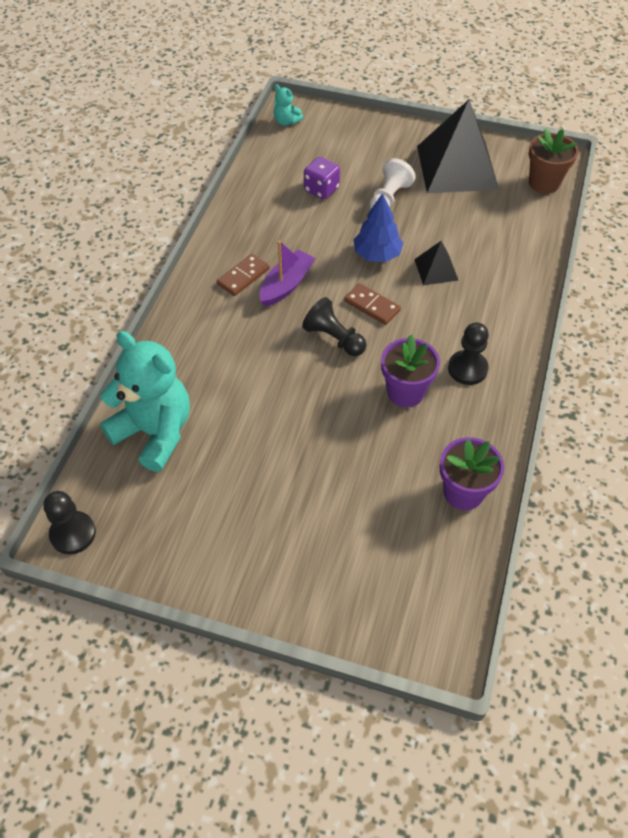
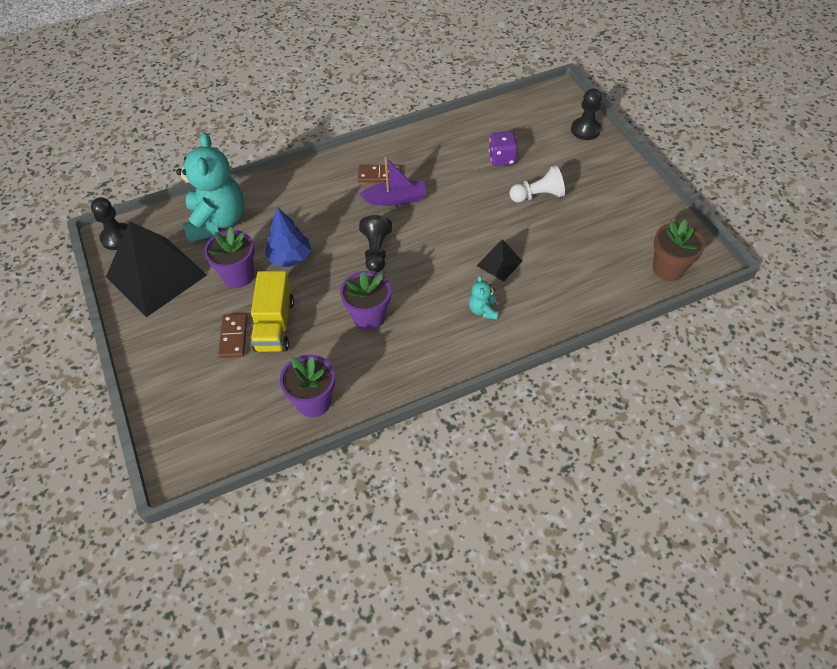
camera: 50 degrees right, 0 degrees up
turquoise teddy bear [274,85,303,126] -> turquoise teddy bear moved to [469,275,498,319]
brown domino [344,283,401,325] -> brown domino moved to [218,313,248,358]
blue tree [353,193,403,262] -> blue tree moved to [265,207,311,267]
black pyramid [417,100,499,193] -> black pyramid moved to [106,221,207,317]
black pawn [448,322,489,385] -> black pawn moved to [571,89,602,140]
none -> purple flower pot [204,227,254,288]
none -> yellow truck [251,271,294,352]

